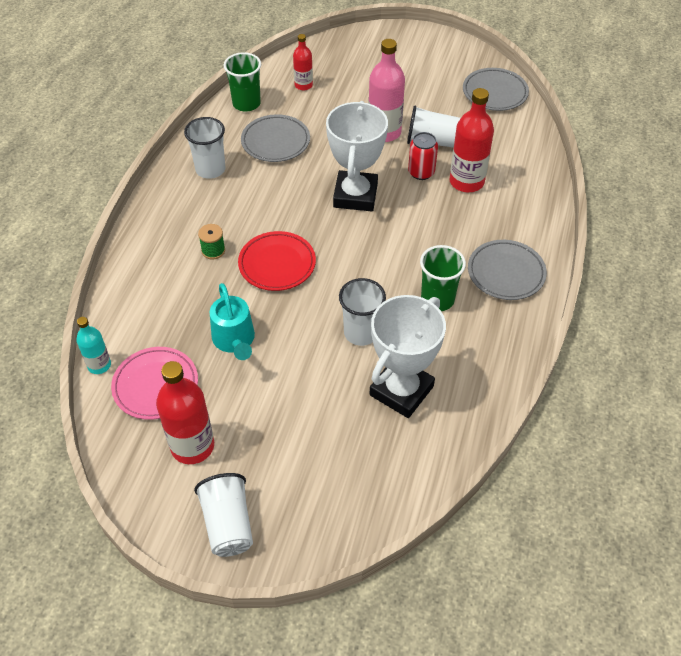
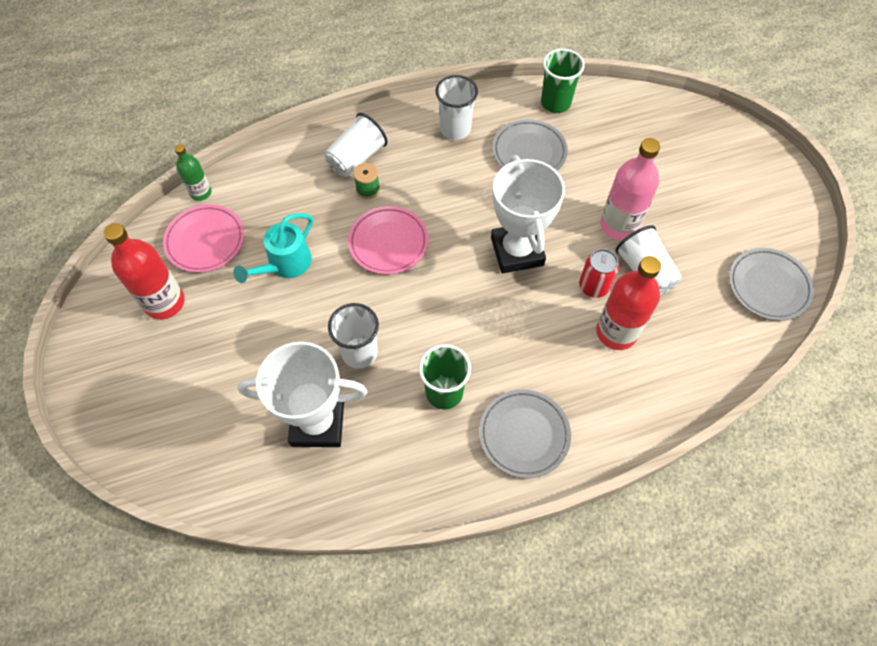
camera: 55 degrees right, 10 degrees up
turquoise bottle [76,317,111,374] -> green bottle [175,144,211,201]
white cup [194,473,253,557] -> white cup moved to [324,113,388,177]
red plate [238,231,316,291] -> pink plate [348,206,428,274]
red bottle [293,34,313,90] -> none
white trophy [326,101,388,211] -> white trophy turned 75 degrees counterclockwise [491,155,565,274]

